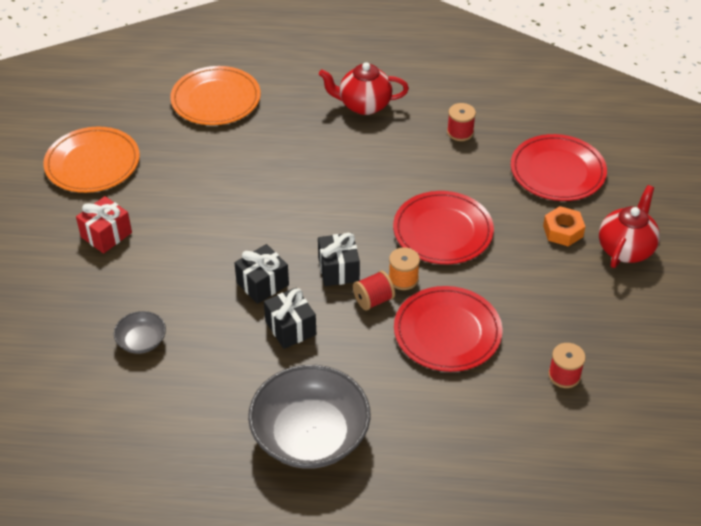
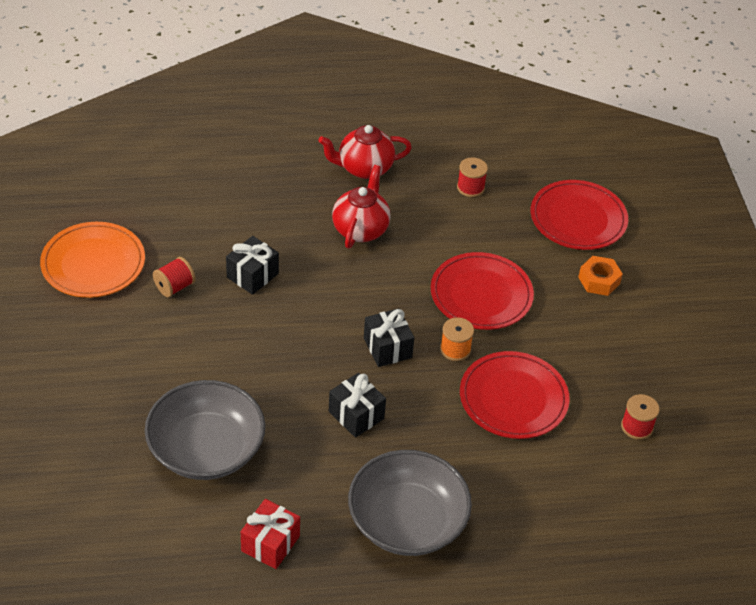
camera: 15 degrees left, 0 degrees up
red gift [76,196,132,254] -> red gift moved to [241,499,300,569]
grey bowl [114,311,166,354] -> grey bowl [145,380,265,480], size x2.17
orange plate [170,66,261,125] -> none
black gift [234,244,289,304] -> black gift moved to [226,236,279,295]
red spool [353,271,395,310] -> red spool moved to [153,257,196,297]
red teapot [599,185,660,268] -> red teapot moved to [332,165,391,249]

